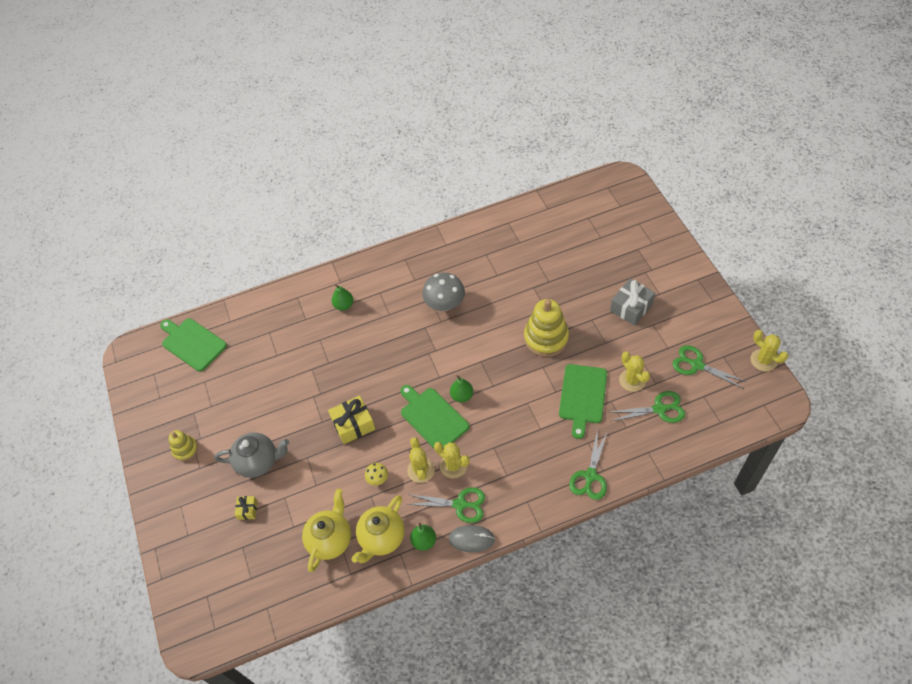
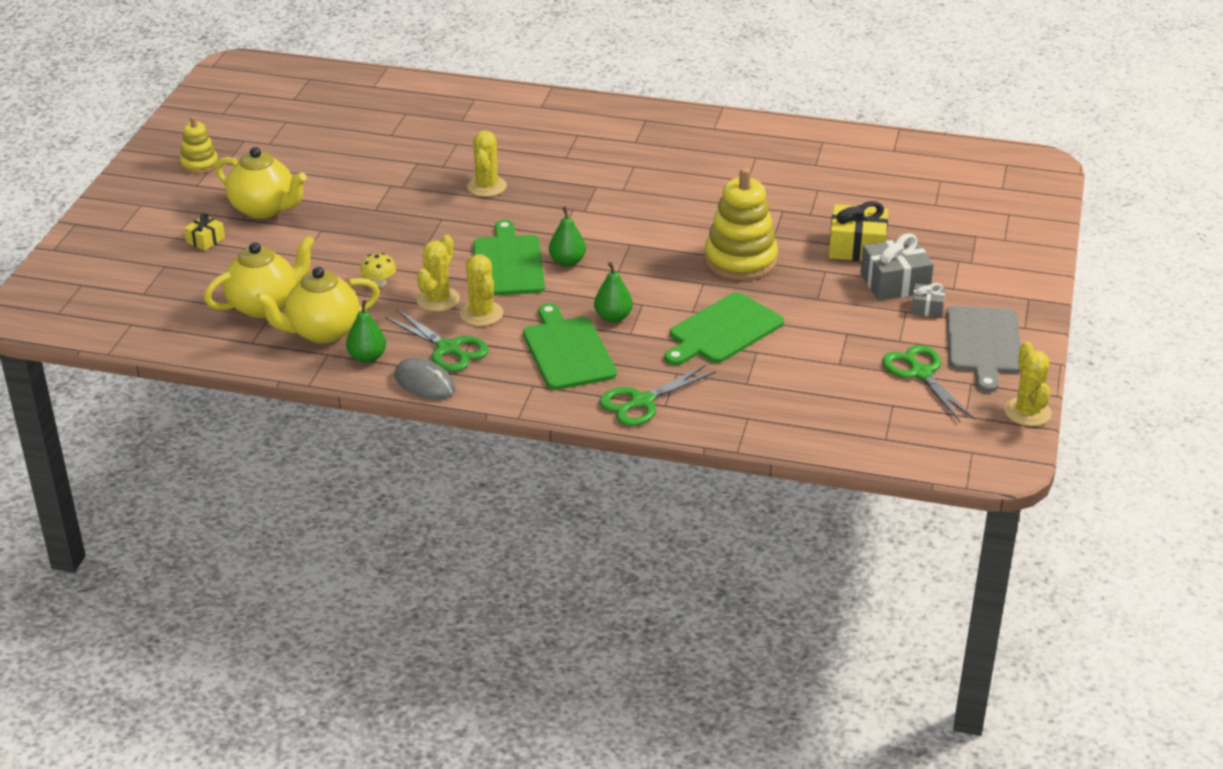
camera: 30 degrees right, 20 degrees down
green cutting board [160,318,227,372] -> green cutting board moved to [523,303,617,390]
grey teapot [214,433,289,478] -> yellow teapot [215,147,307,219]
yellow gift [328,395,375,444] -> yellow gift moved to [829,201,888,261]
green pear [332,284,353,311] -> green pear moved to [594,262,633,323]
grey mushroom [422,272,465,311] -> none
green scissors [611,391,685,423] -> none
yellow cactus [619,352,650,392] -> yellow cactus moved to [467,130,507,197]
none -> grey gift [911,283,945,317]
none -> grey cutting board [947,306,1021,392]

